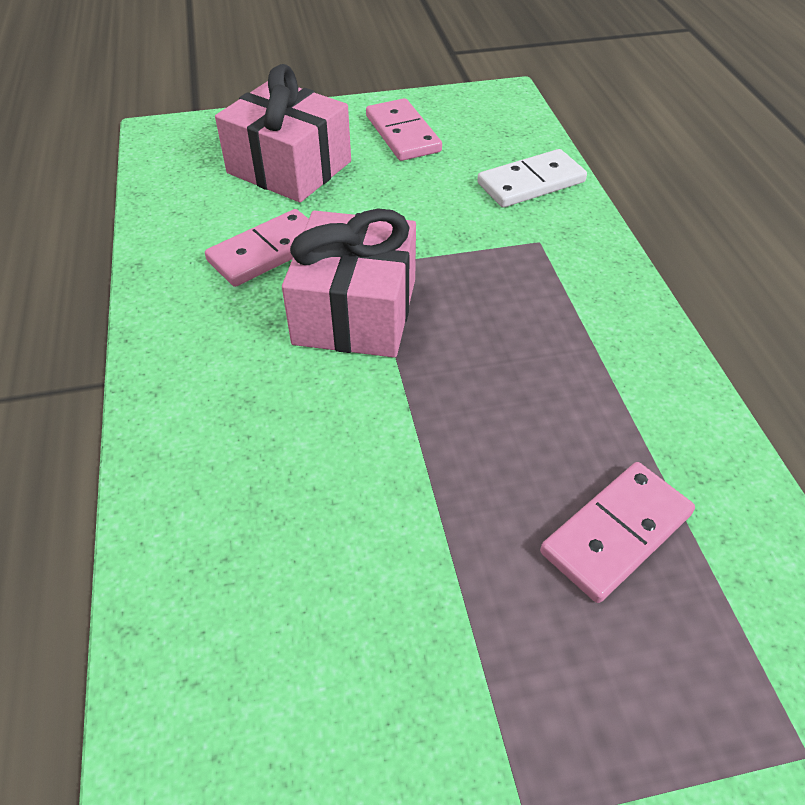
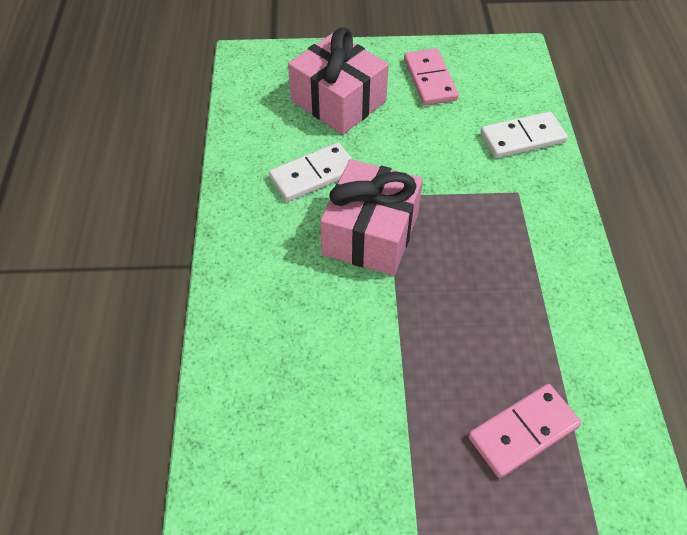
camera: 10 degrees right, 5 degrees up
pink domino [205,209,309,287] -> white domino [269,143,352,202]

